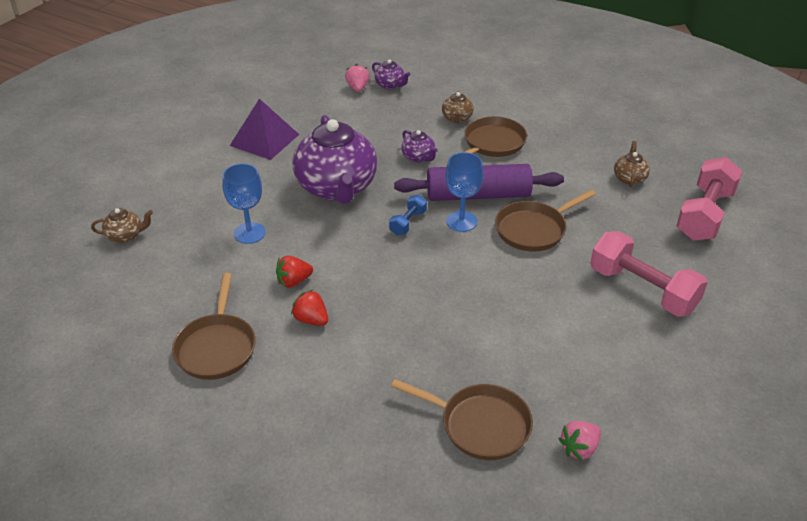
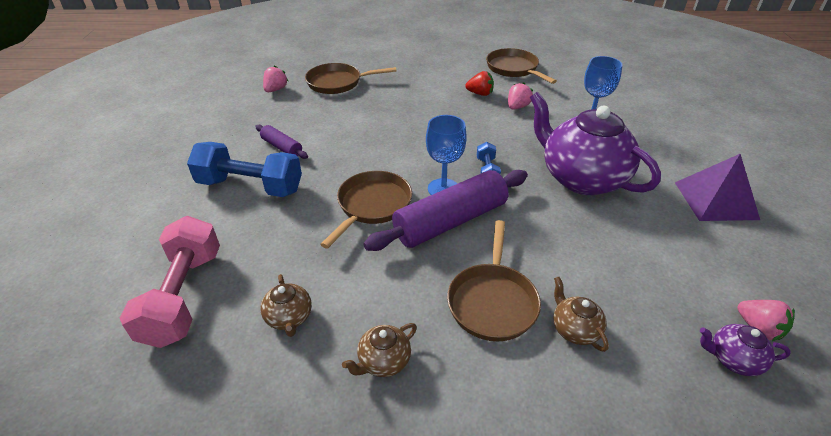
camera: 150 degrees right, 0 degrees up
brown teapot [91,208,153,243] -> brown teapot moved to [342,323,417,377]
red strawberry [276,256,313,288] -> pink strawberry [508,82,533,110]
purple teapot [401,130,438,163] -> none
pink dumbbell [590,231,708,317] -> blue dumbbell [187,142,302,197]
none -> purple rolling pin [255,125,308,159]

